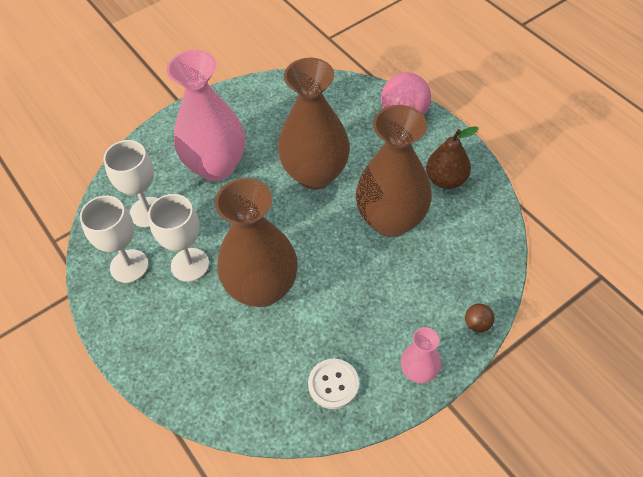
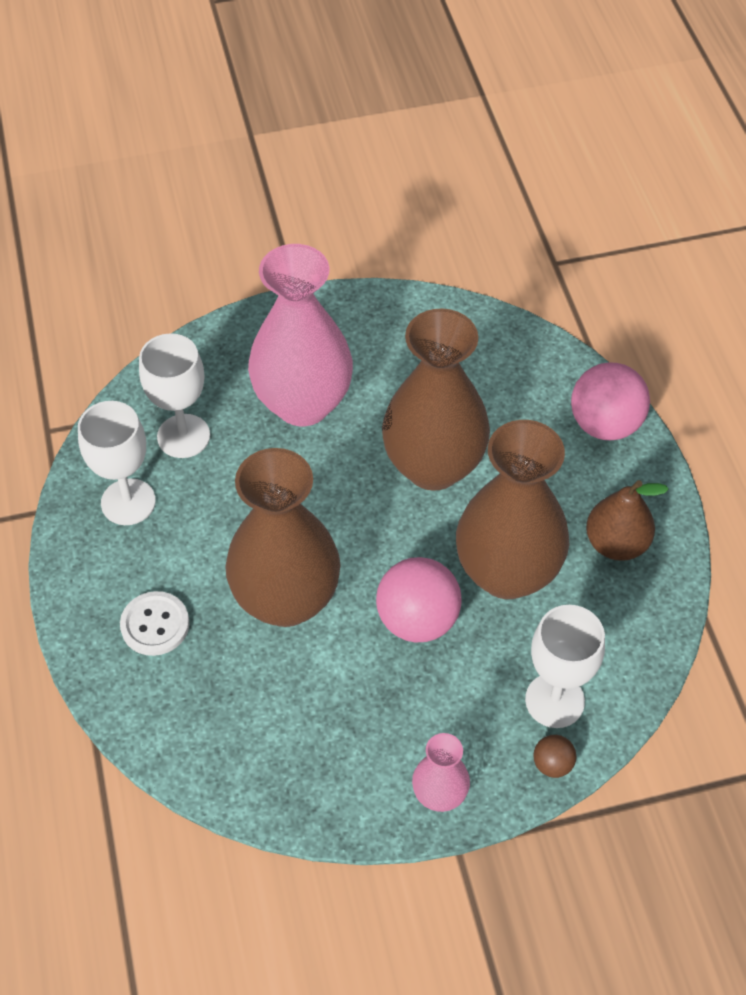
camera: 20 degrees right, 0 degrees up
white goblet [148,194,209,282] -> white goblet moved to [525,605,605,728]
white button [308,359,359,409] -> white button moved to [120,591,190,656]
none -> pink ball [376,557,462,642]

